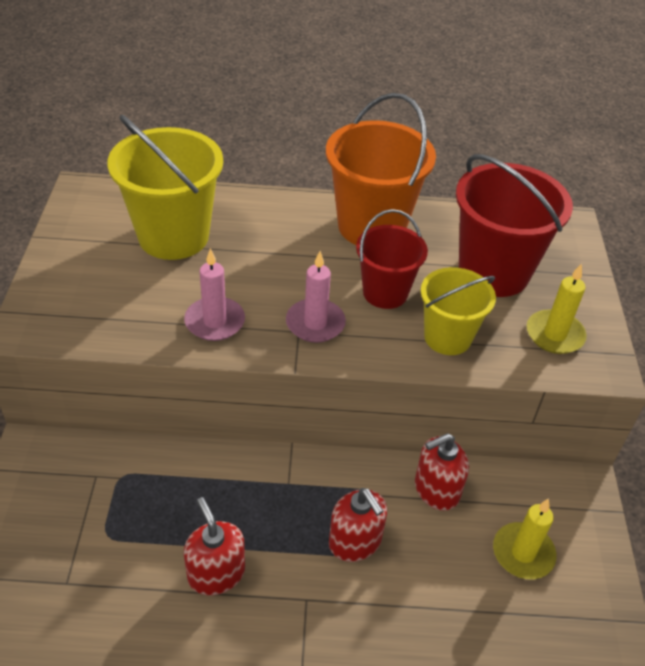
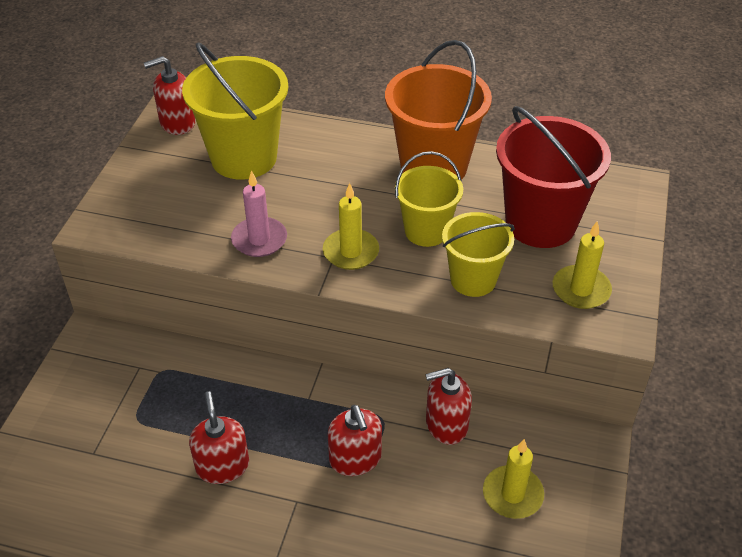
camera: 15 degrees right, 0 degrees up
pink candle [286,251,346,343] -> yellow candle [323,183,379,270]
red bucket [356,209,428,309] -> yellow bucket [395,151,463,247]
none -> red soap dispenser [144,56,196,135]

